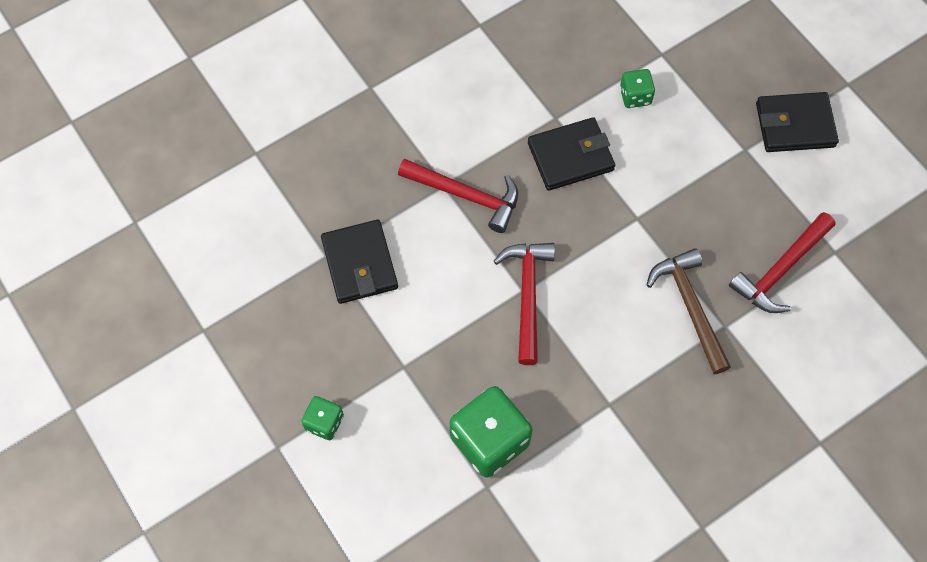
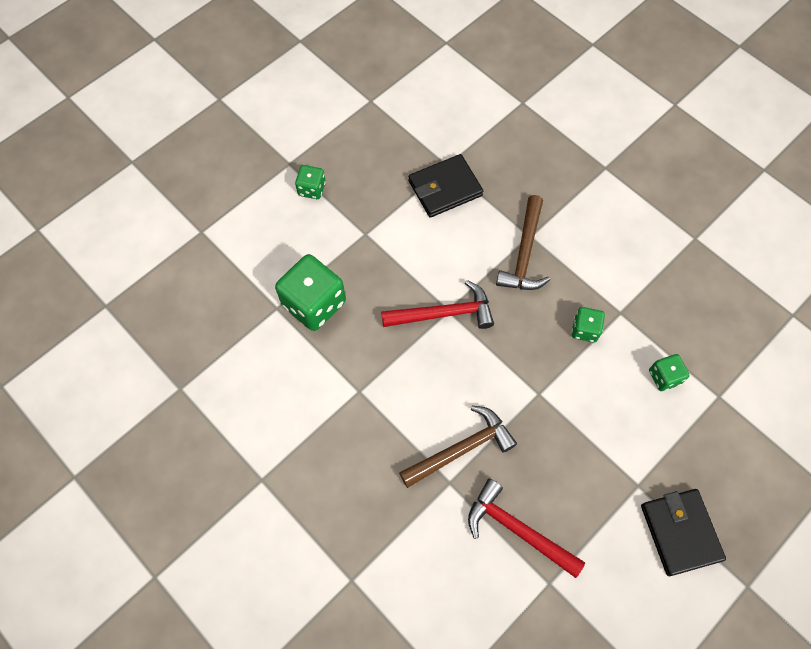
camera: 80 degrees right, 0 degrees up
red hammer [398,159,518,233] -> brown hammer [496,195,550,290]
black wallet [528,117,615,191] -> green dice [572,307,605,342]

